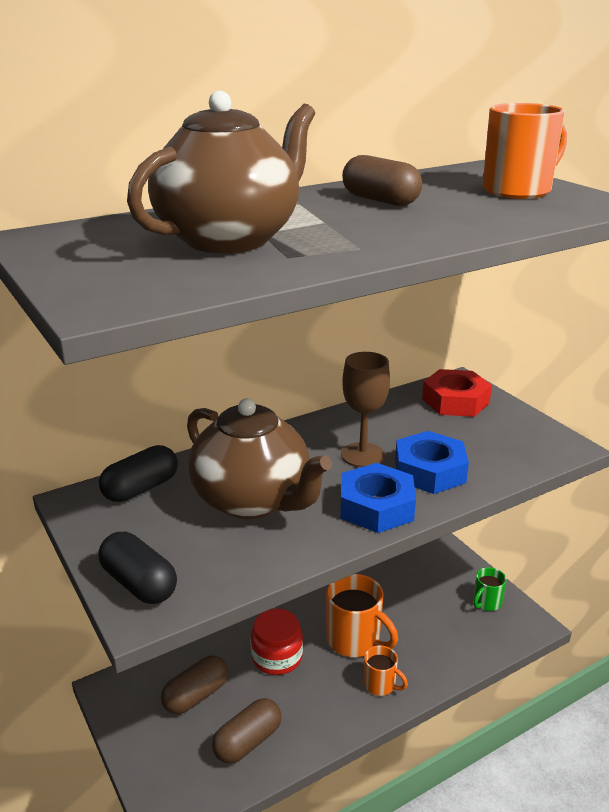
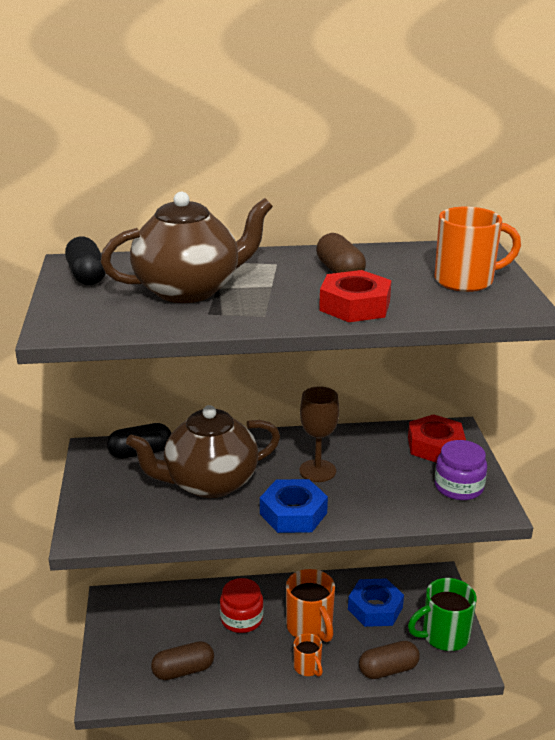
camera: 25 degrees right, 0 degrees up
black capsule [99,532,177,604] -> black capsule moved to [65,236,106,285]
brown capsule [161,655,228,714] -> brown capsule moved to [359,641,420,679]
brown teapot [187,398,332,519] -> brown teapot turned 90 degrees clockwise [126,405,280,498]
blue nut [395,431,469,494] -> blue nut moved to [348,578,404,627]
green mug [473,567,507,611] -> green mug [408,578,477,651], size x1.78
none -> red nut [319,270,392,322]
none -> purple jar [435,440,487,500]

